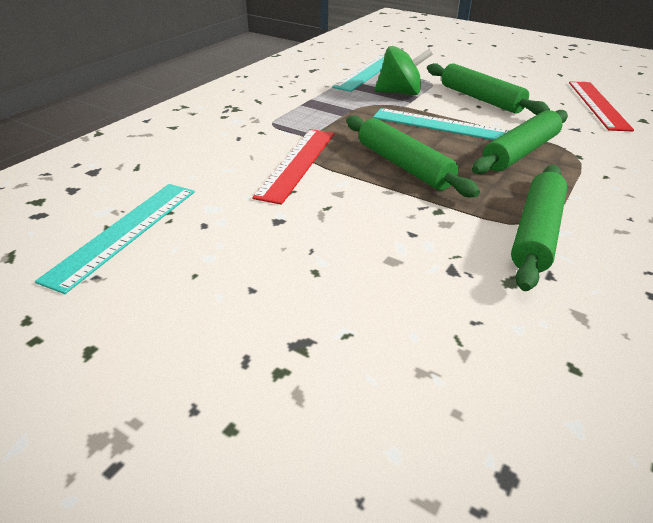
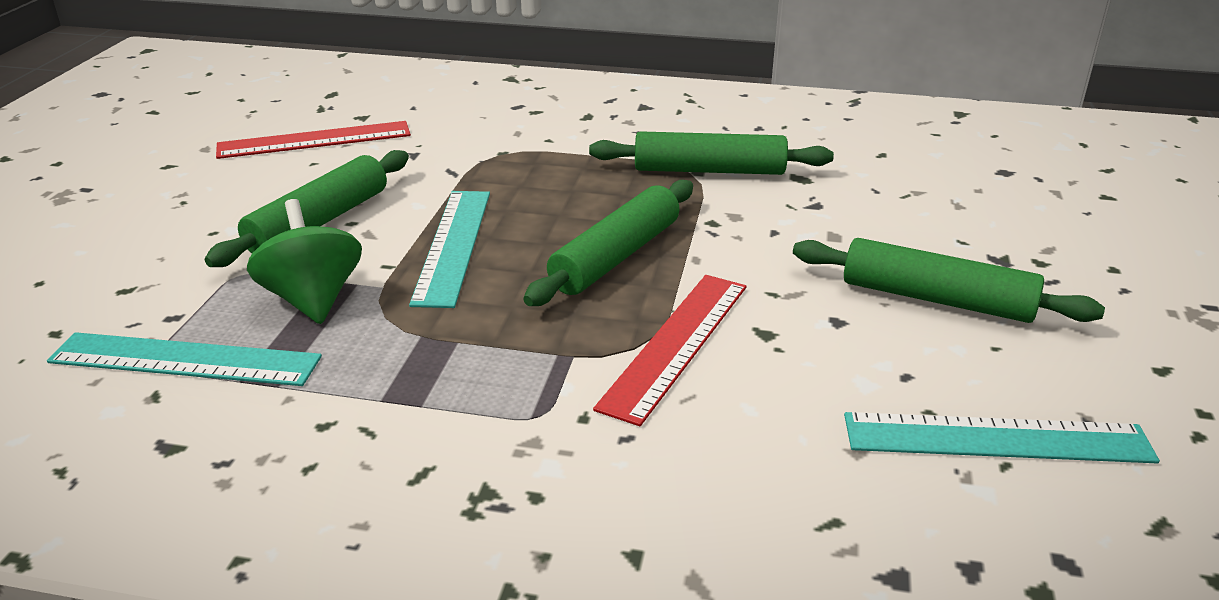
camera: 110 degrees left, 5 degrees down
red ruler [252,129,334,205] -> red ruler turned 60 degrees counterclockwise [593,275,746,426]
green rolling pin [472,110,568,174] -> green rolling pin moved to [793,238,1105,323]

